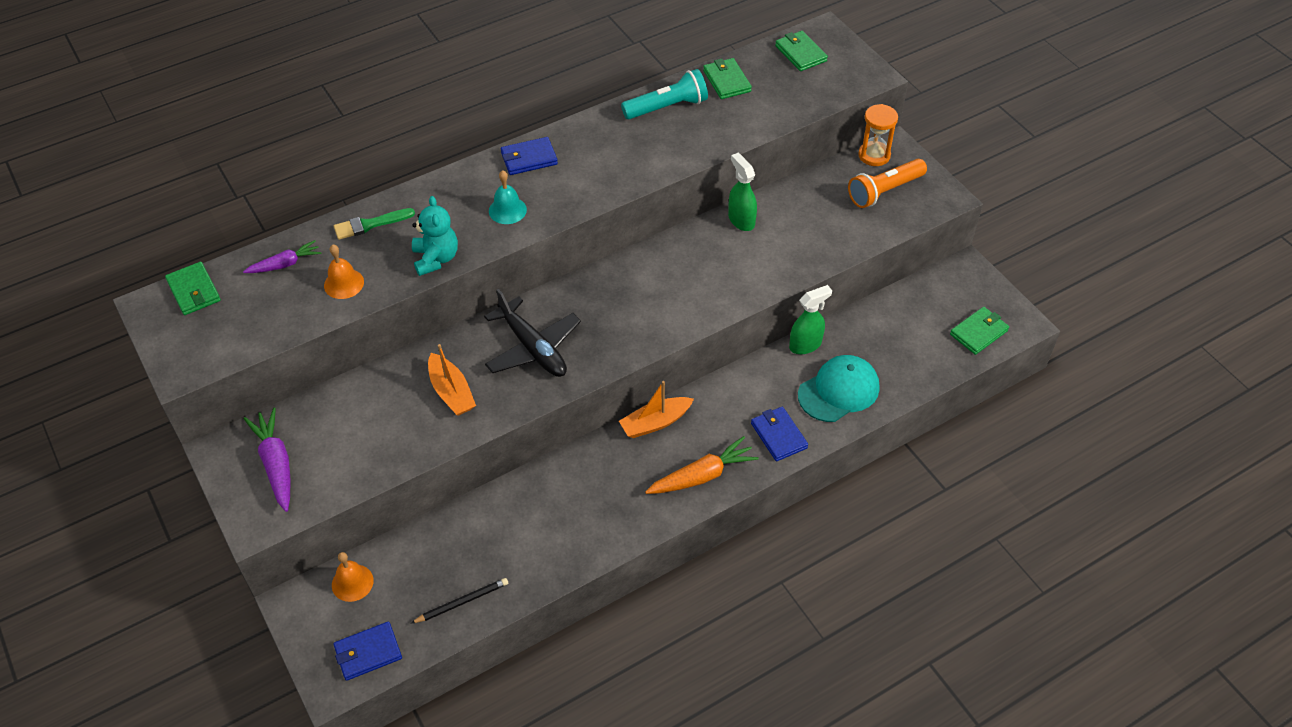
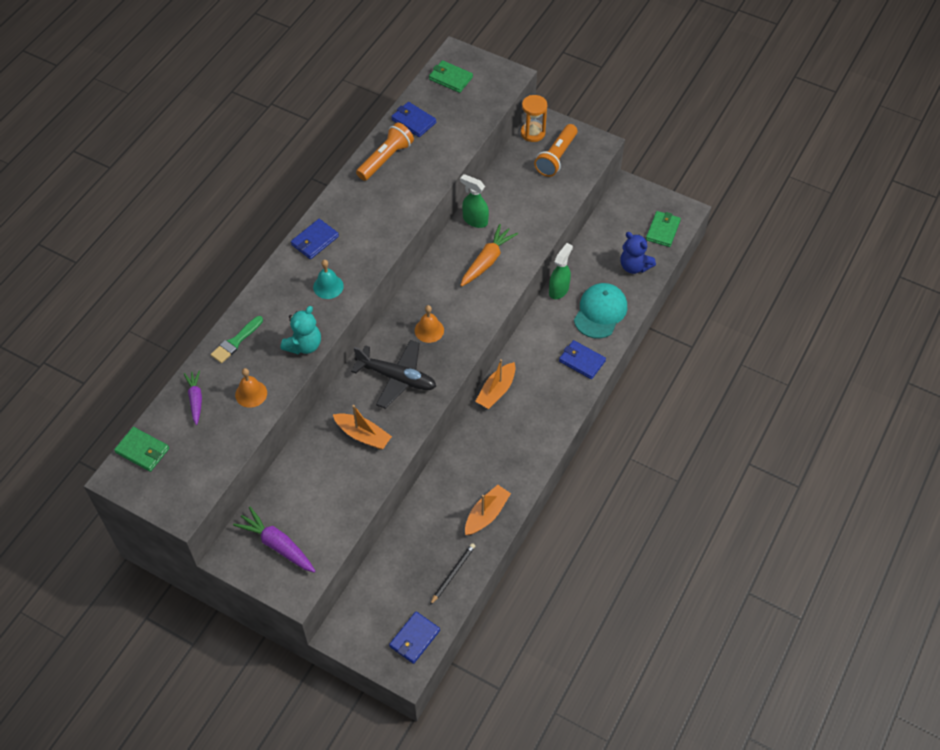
camera: 30 degrees left, 5 degrees up
purple carrot [243,240,321,273] -> purple carrot turned 45 degrees counterclockwise [184,370,202,425]
orange bell [332,552,374,602] -> orange bell moved to [415,305,444,343]
turquoise teddy bear [412,196,458,276] -> turquoise teddy bear turned 75 degrees clockwise [281,306,321,354]
turquoise flashlight [621,69,708,119] -> orange flashlight [356,122,414,181]
orange carrot [645,436,759,494] -> orange carrot moved to [460,224,518,287]
green wallet [703,58,752,99] -> blue wallet [391,102,436,137]
none -> orange boat [465,485,511,535]
none -> blue teddy bear [620,232,656,274]

